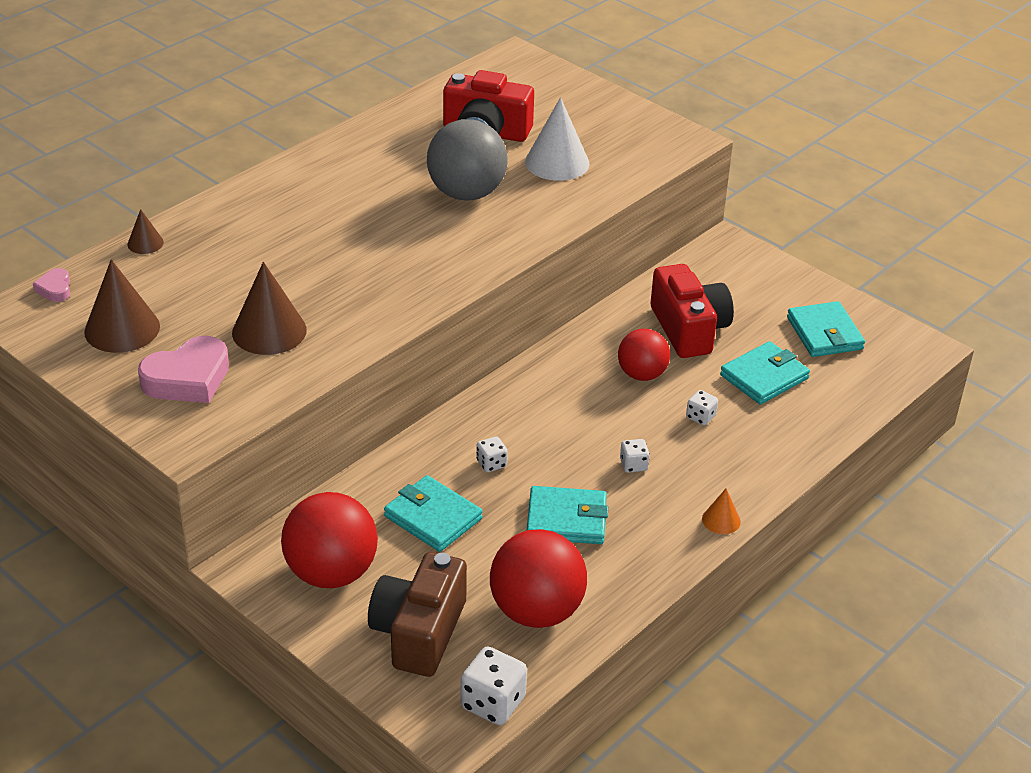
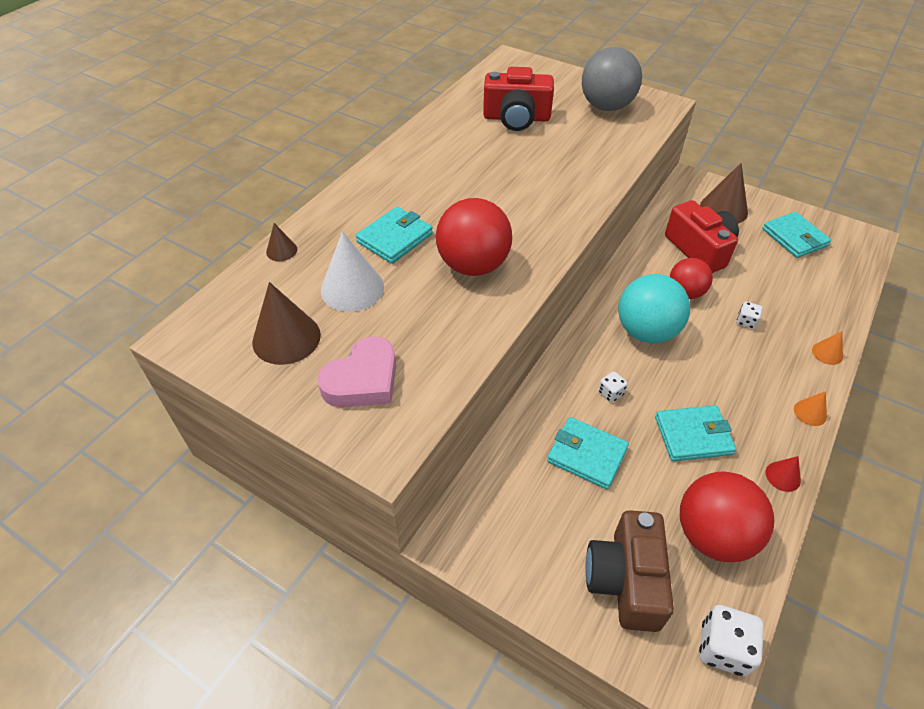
camera: 10 degrees left, 10 degrees up
pink heart [33,268,70,302] -> none
brown cone [232,262,307,355] -> brown cone moved to [700,163,748,224]
red ball [281,492,378,588] -> red ball moved to [436,198,512,276]
grey ball [427,119,508,201] -> grey ball moved to [582,47,642,111]
white cone [525,97,590,181] -> white cone moved to [321,231,384,312]
white dice [620,439,650,473] -> none
turquoise wallet [720,341,810,405] -> turquoise wallet moved to [356,207,433,264]
none -> turquoise ball [618,274,690,343]
none -> red cone [766,456,801,492]
none -> orange cone [812,331,843,365]

